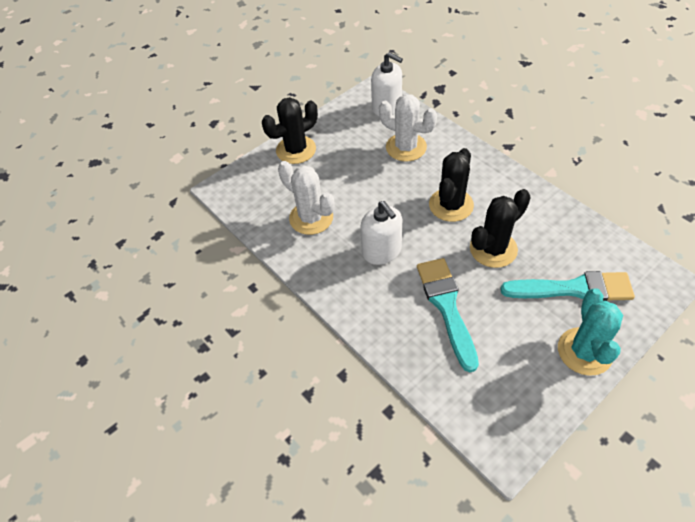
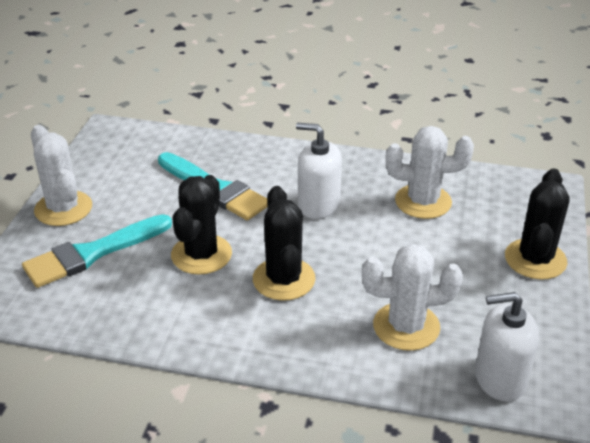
camera: 140 degrees right, 15 degrees down
turquoise cactus [558,288,623,376] -> white cactus [31,125,92,226]

